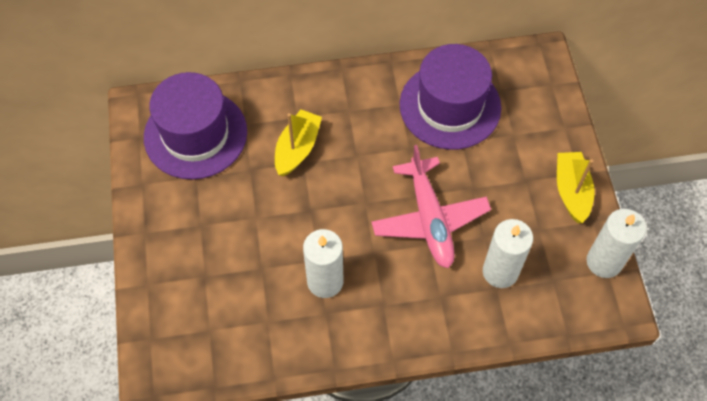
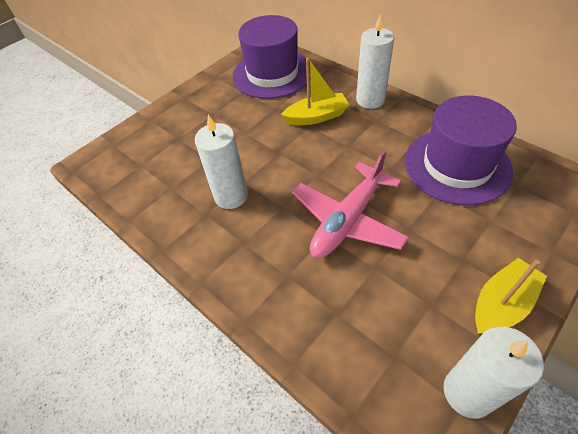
camera: 55 degrees right, 10 degrees down
white candle [483,219,533,288] -> white candle moved to [356,14,394,109]

